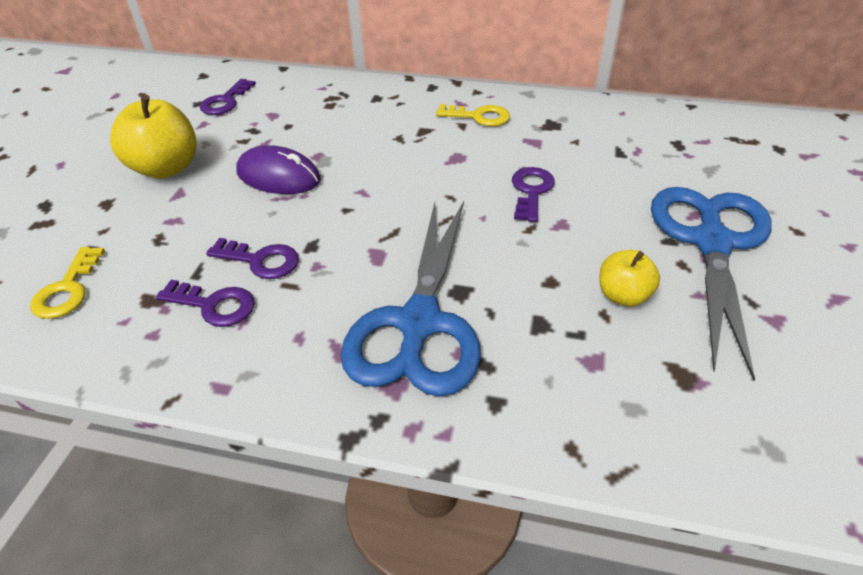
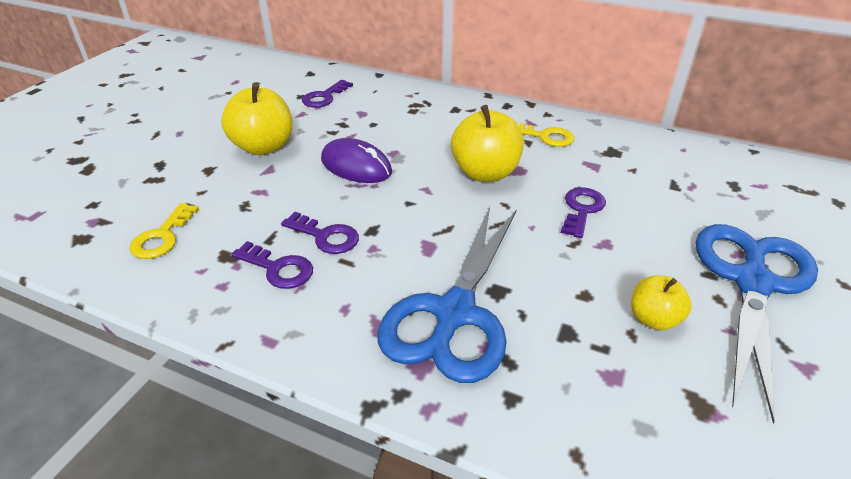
camera: 10 degrees right, 5 degrees down
none -> yellow apple [451,105,524,182]

